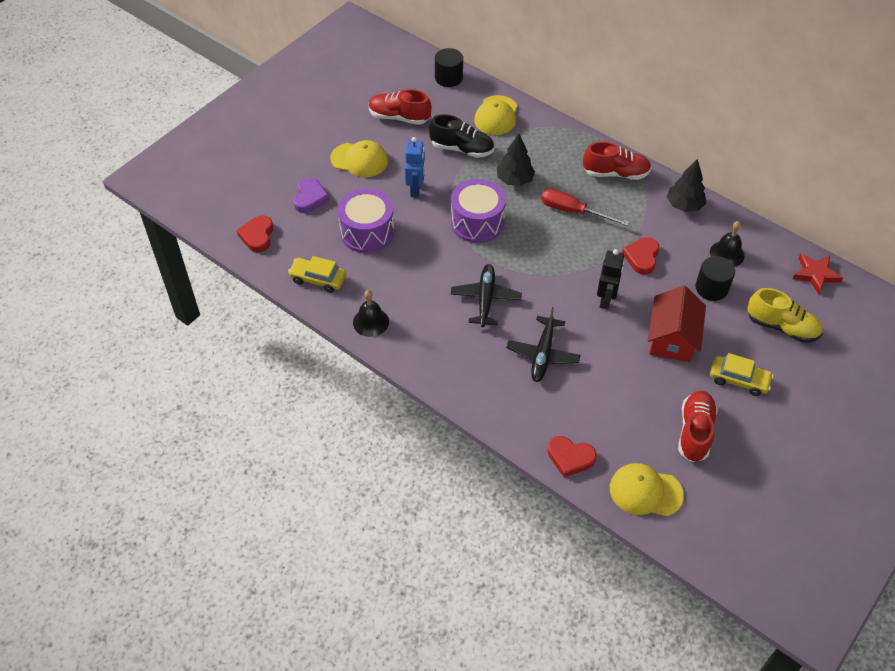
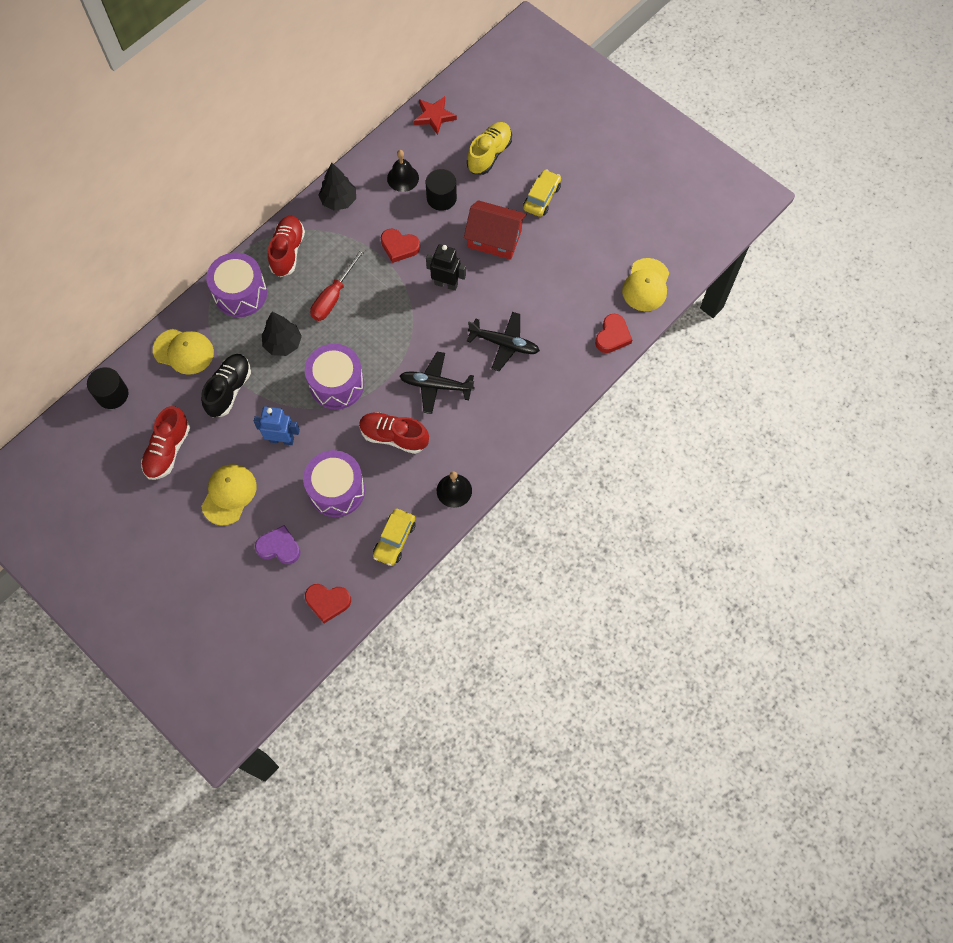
camera: 85 degrees left, 15 degrees up
red shoe [678,391,718,462] -> red shoe moved to [359,412,429,454]
none -> purple drum [206,253,267,317]

